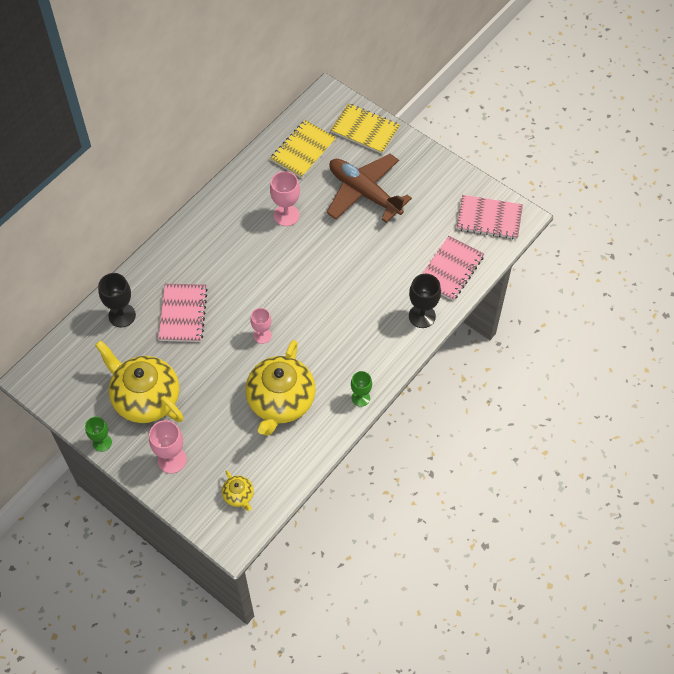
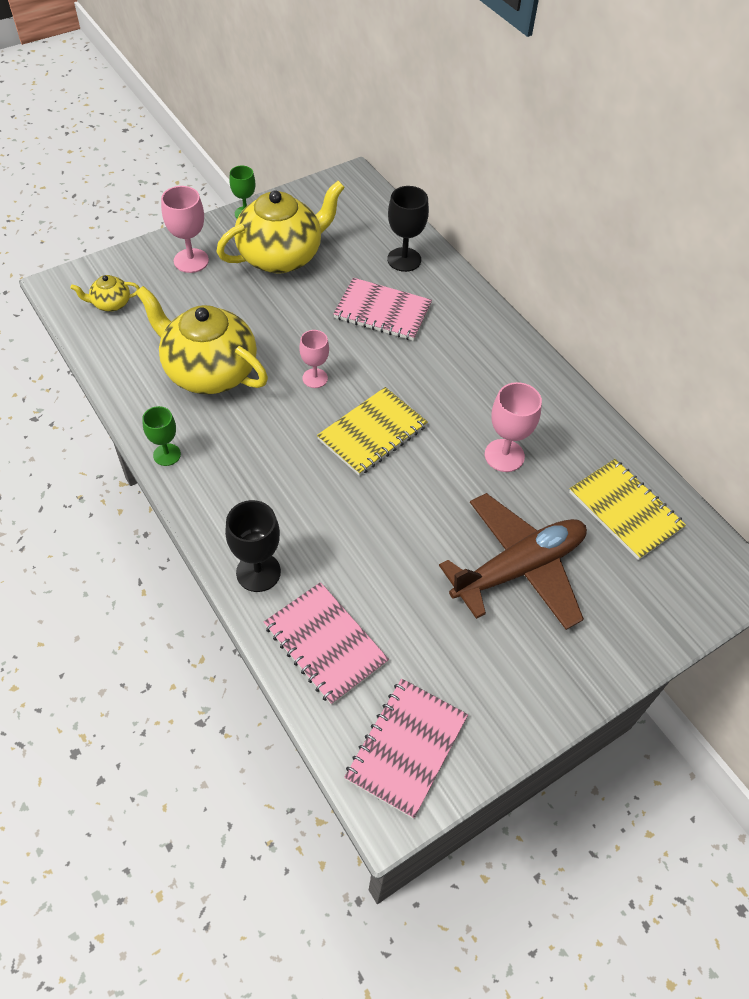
camera: 105 degrees right, 5 degrees down
yellow notebook [331,103,400,154] -> yellow notebook moved to [317,387,428,476]

